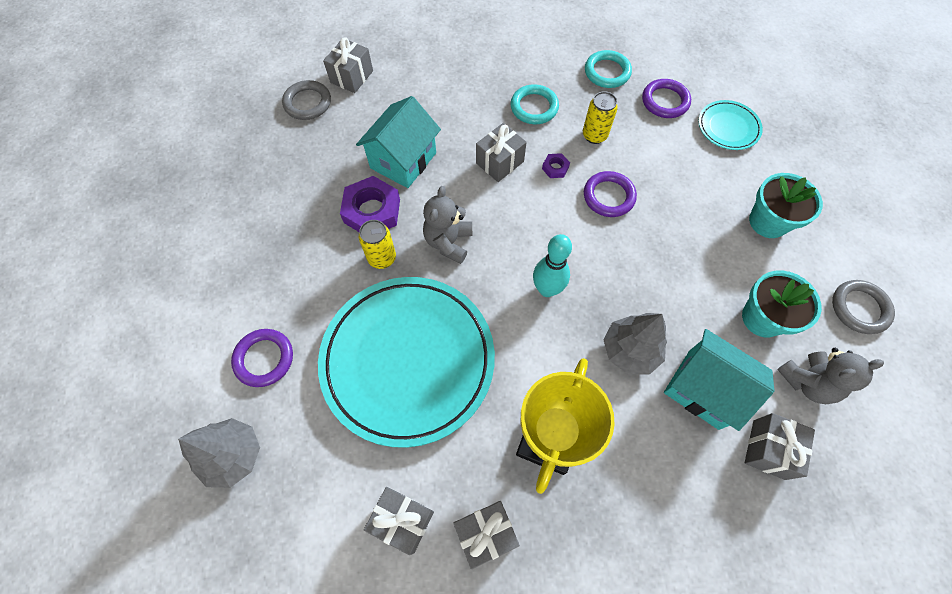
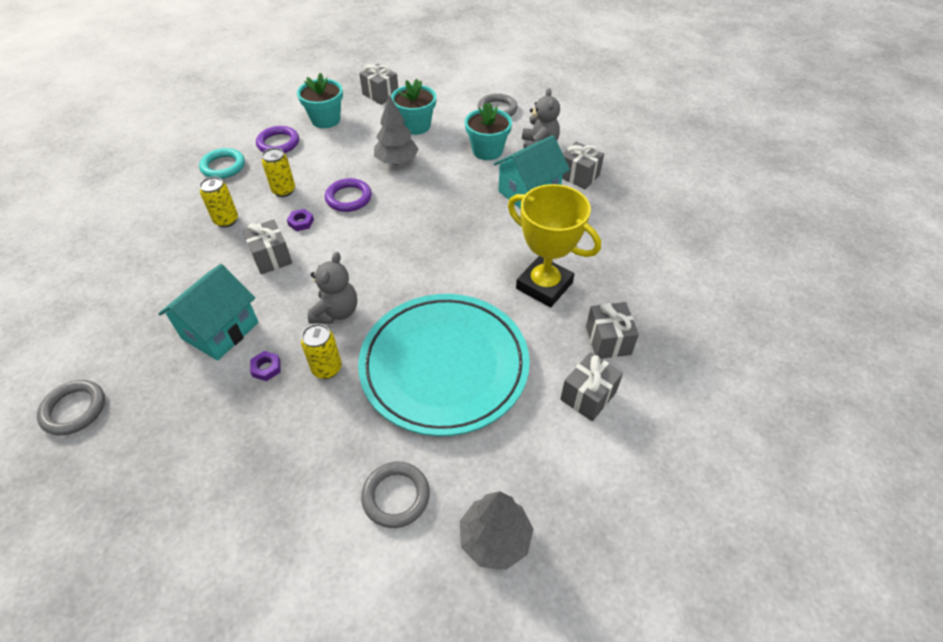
camera: 75 degrees left, 15 degrees down
purple ring [231,329,293,387] -> grey ring [361,462,430,528]
grey gift [323,37,373,93] -> grey gift moved to [359,64,398,105]
purple nut [340,176,400,232] -> purple nut [250,351,280,381], size x0.47
turquoise house [356,96,441,188] -> turquoise house turned 75 degrees clockwise [158,264,259,361]
grey teddy bear [423,186,472,264] -> grey teddy bear turned 105 degrees counterclockwise [308,252,357,324]
turquoise ring [511,84,559,124] -> yellow can [199,177,238,228]
turquoise bowling pin [533,234,572,297] -> none
grey tree [603,313,667,374] -> grey tree moved to [374,95,419,165]
turquoise plate [698,100,763,150] -> turquoise flower pot [297,73,343,128]

